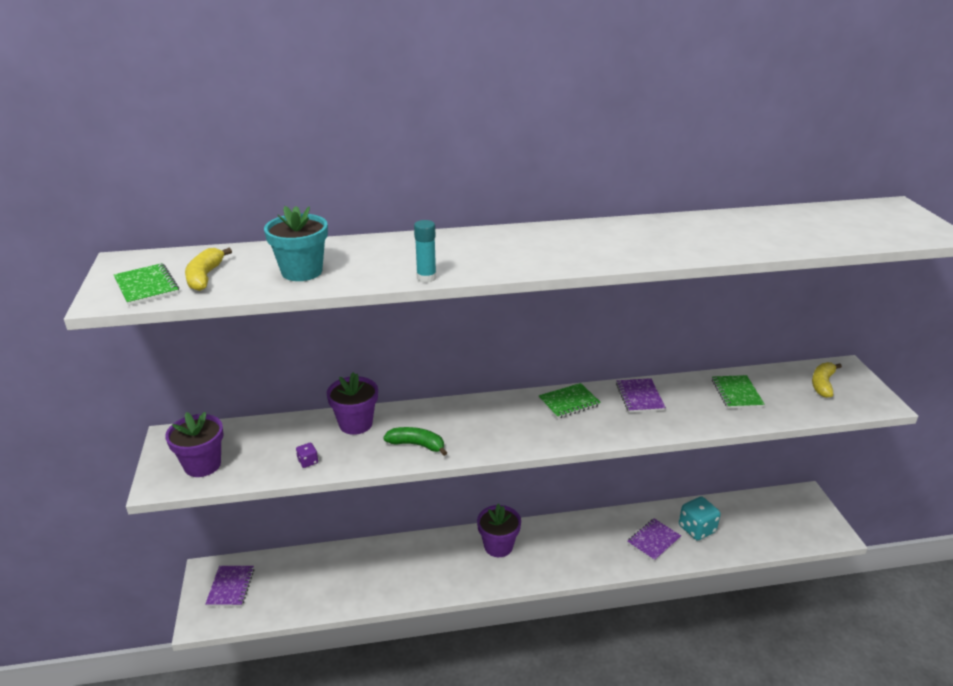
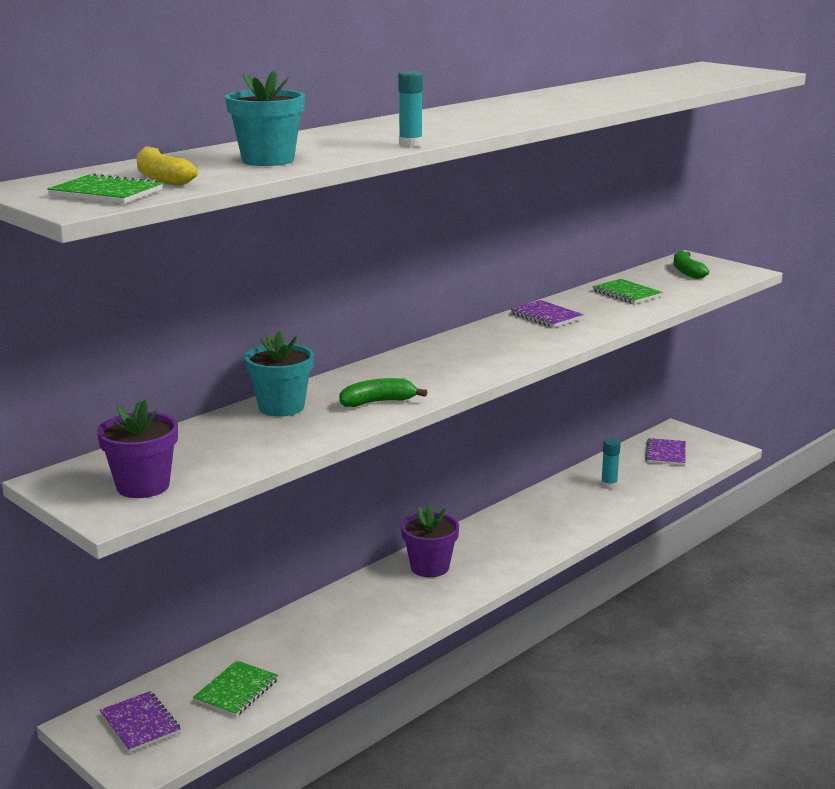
camera: 35 degrees left, 10 degrees down
purple dice [296,443,318,468] -> none
purple flower pot [327,372,378,435] -> turquoise flower pot [245,331,314,417]
green notebook [539,383,601,419] -> green notebook moved to [193,660,278,717]
purple notebook [627,518,681,561] -> purple notebook moved to [645,438,686,466]
turquoise dice [679,496,721,540] -> turquoise glue stick [601,438,621,489]
yellow banana [812,362,842,398] -> green banana [673,251,709,279]

